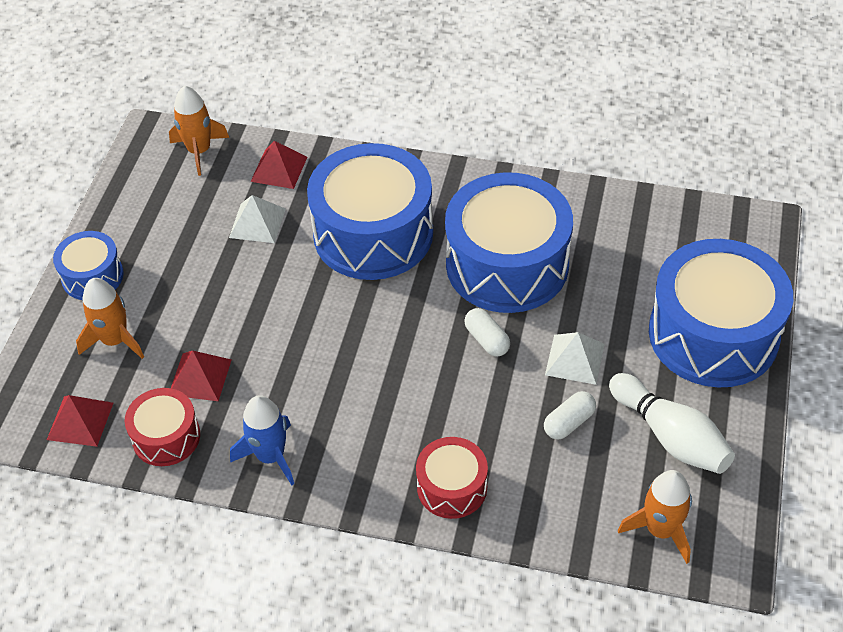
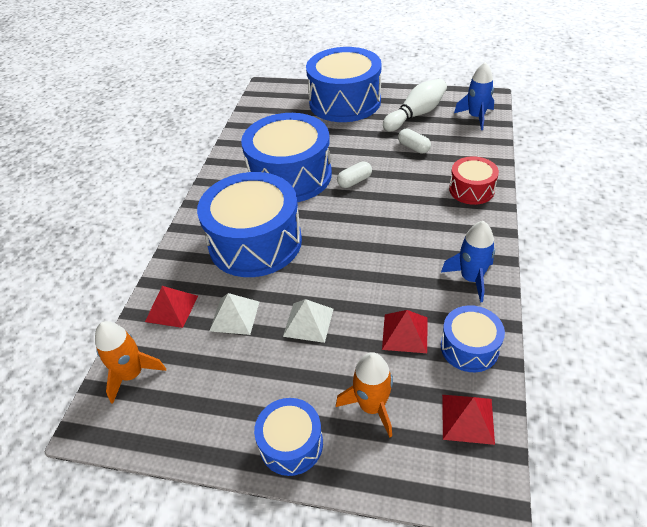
camera: 90 degrees left, 5 degrees down
red drum [125,388,200,466] -> blue drum [441,305,505,372]
white pyramid [545,332,605,385] -> white pyramid moved to [283,299,333,343]
orange rocket [618,470,692,564] -> blue rocket [454,62,494,130]

